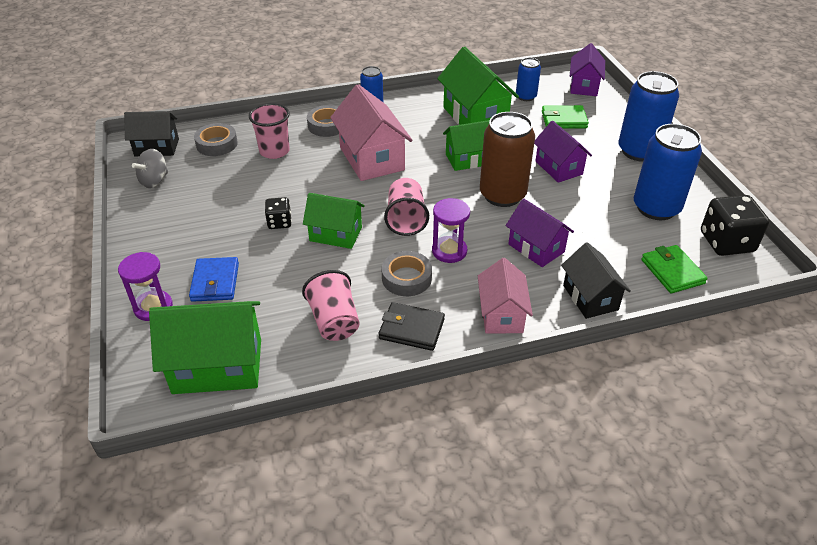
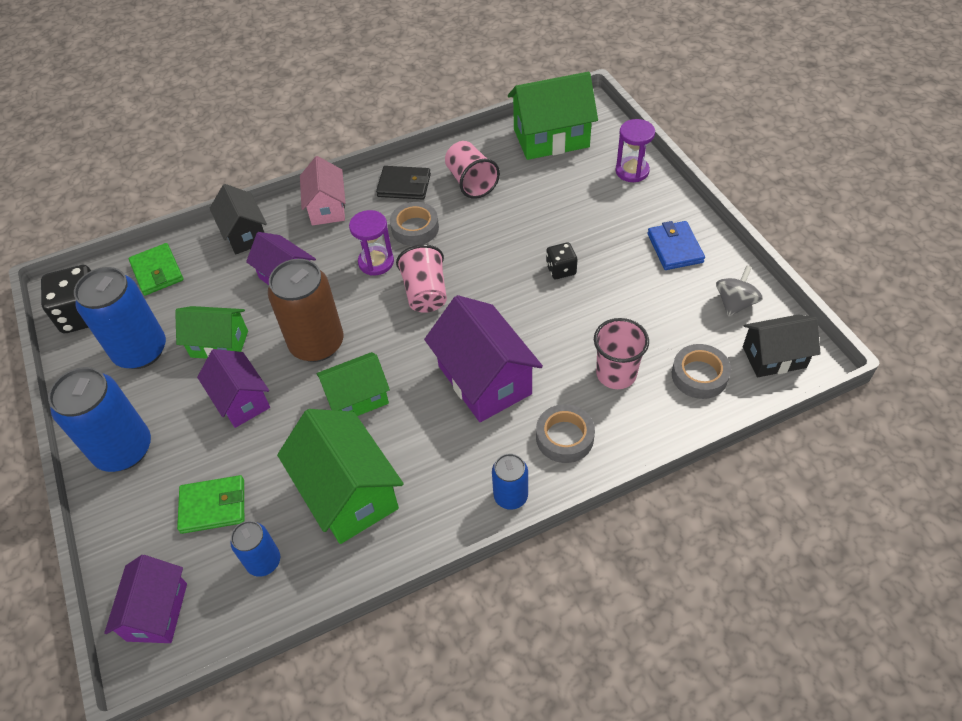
camera: 175 degrees right, 10 degrees up
blue wallet [189,257,239,302] -> blue wallet moved to [648,221,705,270]
green house [303,193,365,249] -> green house moved to [175,306,248,359]
pink house [330,84,413,181] -> purple house [424,295,543,422]

